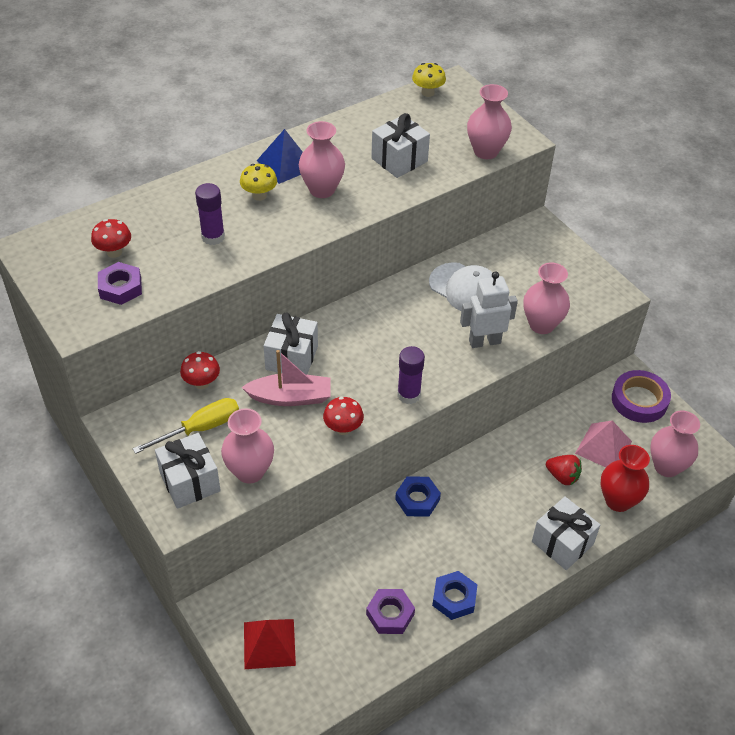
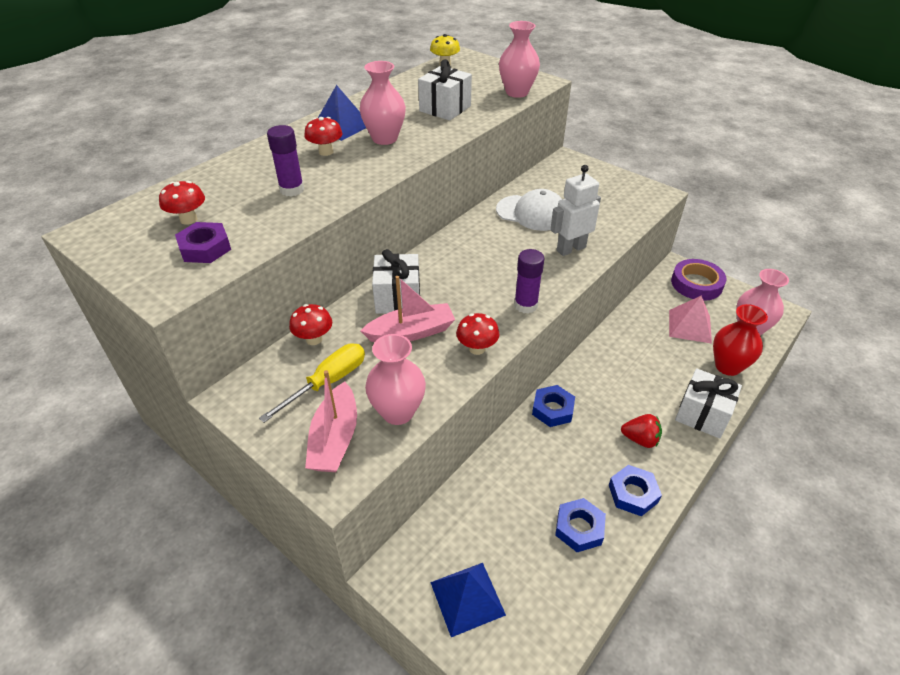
camera: 15 degrees left, 5 degrees down
white gift [155,433,221,509] -> pink boat [305,370,357,472]
yellow mushroom [240,164,277,201] -> red mushroom [304,117,342,156]
red pyramid [244,619,296,669] -> blue pyramid [430,563,506,637]
purple nut [366,589,415,634] -> blue nut [555,498,606,552]
pink vase [523,263,570,334] -> none
red strawberry [546,455,582,485] -> red strawberry moved to [621,414,662,448]

